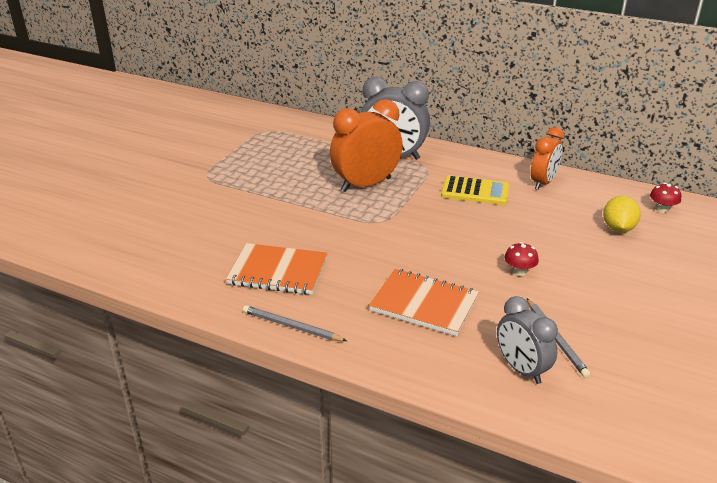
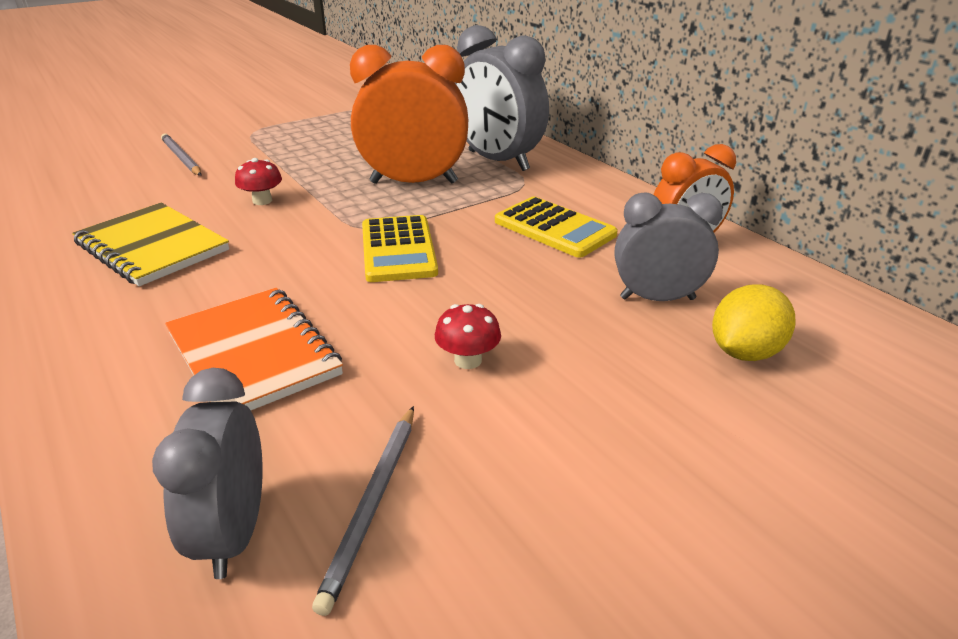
camera: 30 degrees right, 0 degrees up
orange notebook [226,243,328,295] -> yellow notebook [72,203,229,286]
grey pencil [243,305,347,341] -> grey pencil moved to [161,134,202,176]
red mushroom [650,183,681,213] -> red mushroom moved to [235,158,282,205]
none -> yellow calculator [362,215,438,282]
none -> grey clock [615,192,723,301]

